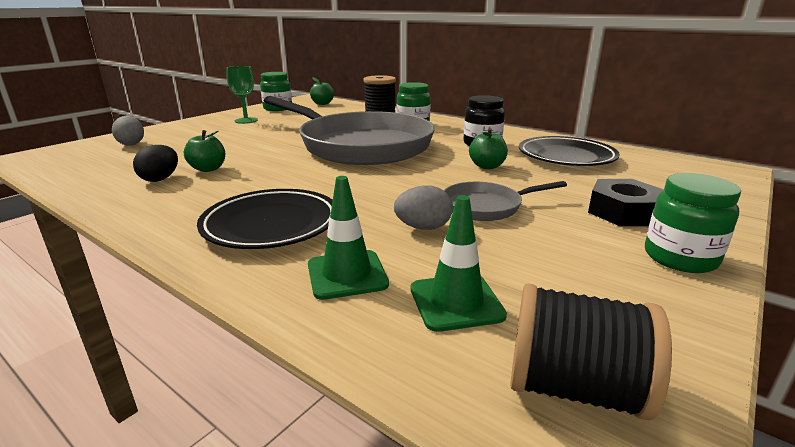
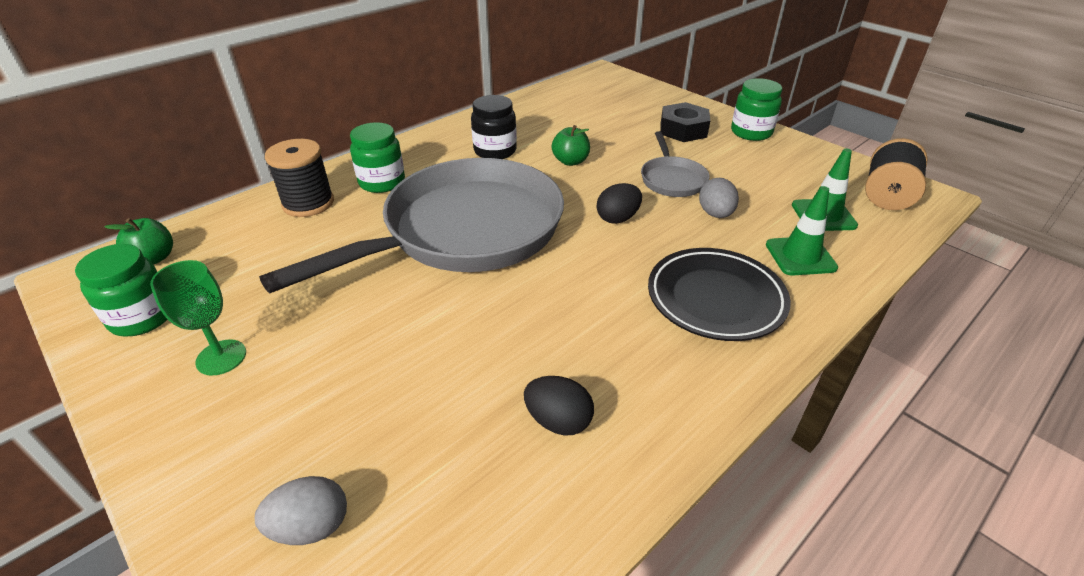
camera: 80 degrees left, 15 degrees up
green apple [184,130,225,172] -> none
black plate [519,136,620,166] -> none
none -> black egg [597,183,642,224]

